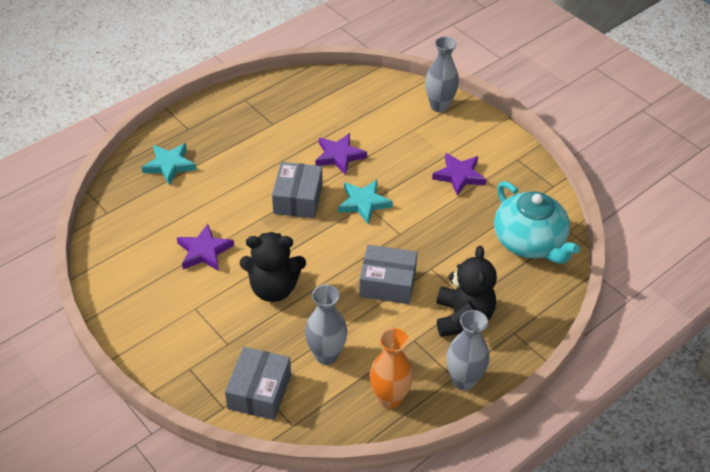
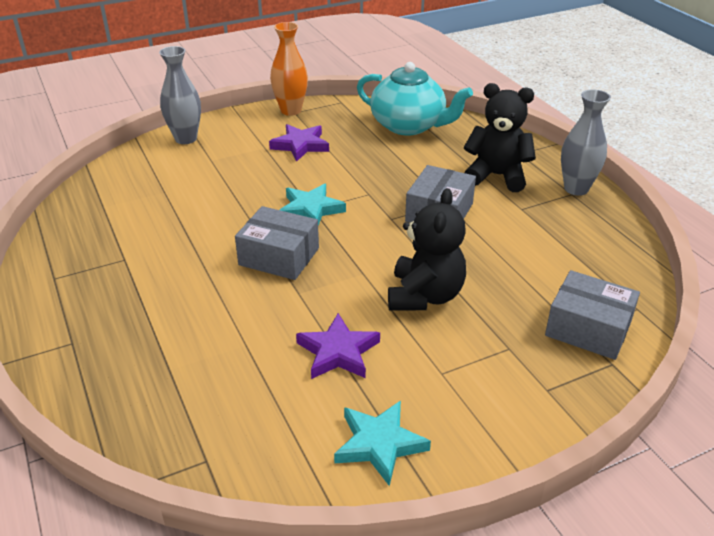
camera: 75 degrees left, 10 degrees down
turquoise star [141,143,196,185] -> turquoise star moved to [334,400,431,486]
grey vase [305,284,347,365] -> none
purple star [315,133,367,175] -> none
orange vase [370,328,413,409] -> orange vase moved to [270,22,308,116]
turquoise teapot [494,181,580,264] -> turquoise teapot turned 45 degrees clockwise [357,62,473,135]

